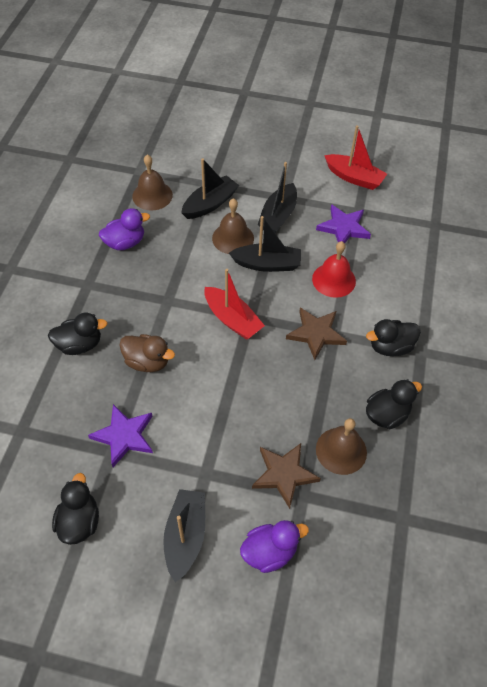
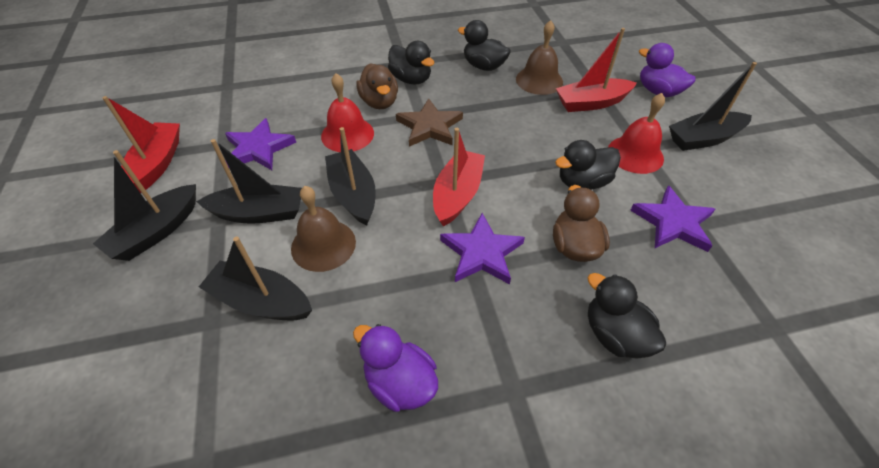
camera: 115 degrees left, 5 degrees down
black duck [52,473,99,545] -> black duck moved to [555,140,621,190]
brown bell [132,155,173,210] -> none
brown star [252,443,321,509] -> red boat [556,28,637,112]
none -> black boat [93,150,196,261]
none -> brown duck [356,63,398,109]
none -> purple star [440,213,525,285]
none -> red bell [608,93,665,174]

